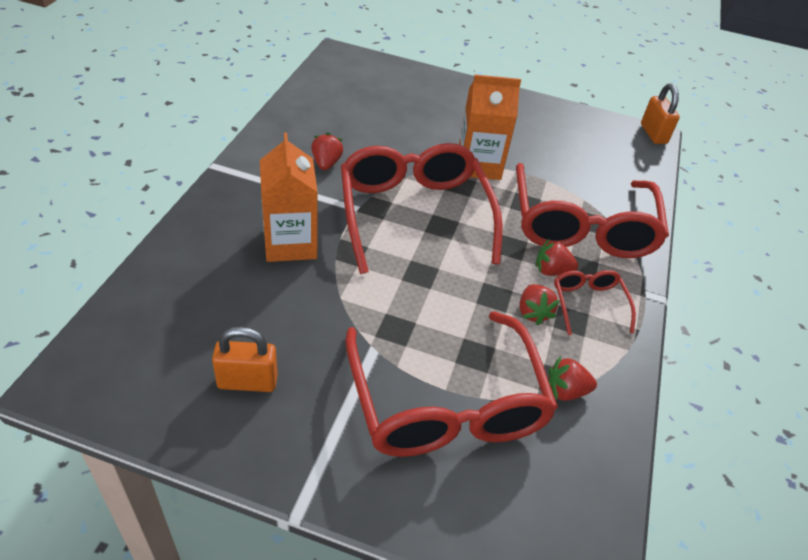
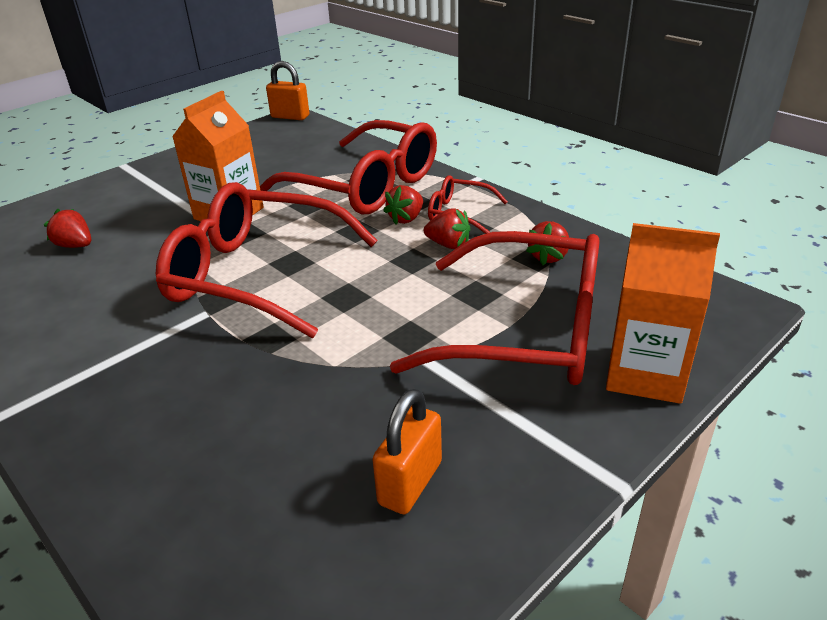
camera: 55 degrees left, 10 degrees down
orange carton [260,133,318,262] -> orange carton moved to [606,223,720,404]
red strawberry [311,133,343,170] -> red strawberry moved to [44,208,91,248]

